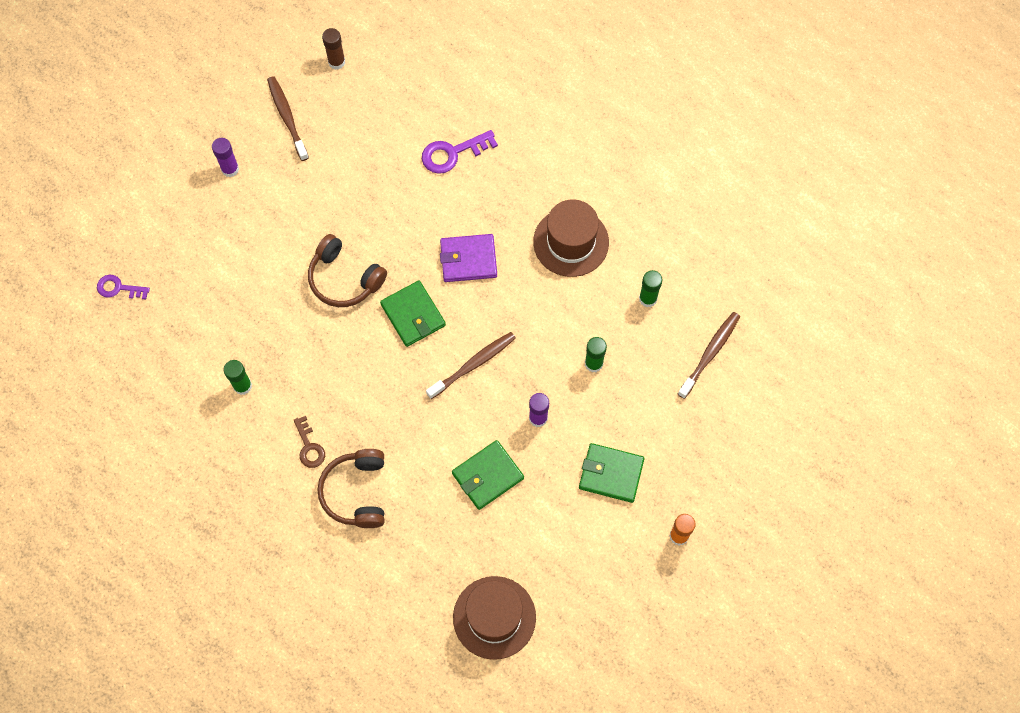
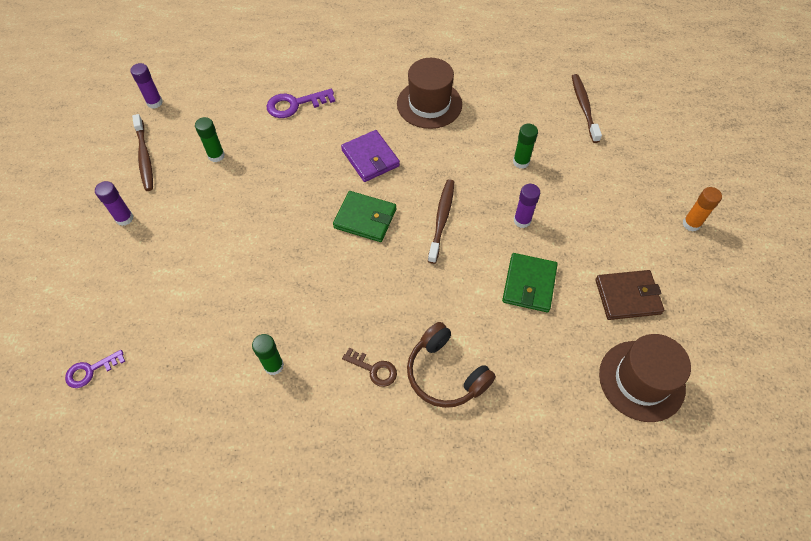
camera: 40 degrees left, 10 degrees down
brown toothbrush [267,76,309,161] -> brown toothbrush turned 135 degrees counterclockwise [132,114,153,191]
brown headphones [308,234,387,307] -> none
brown glue stick [322,28,345,70] -> purple glue stick [130,63,163,109]
purple key [422,130,498,174] -> purple key turned 45 degrees clockwise [266,89,335,118]
purple wallet [440,234,497,282] -> purple wallet turned 75 degrees counterclockwise [341,130,400,182]
green wallet [579,443,645,503] -> none
green glue stick [639,270,663,307] -> green glue stick moved to [195,117,225,162]
none -> brown wallet [595,270,664,320]

